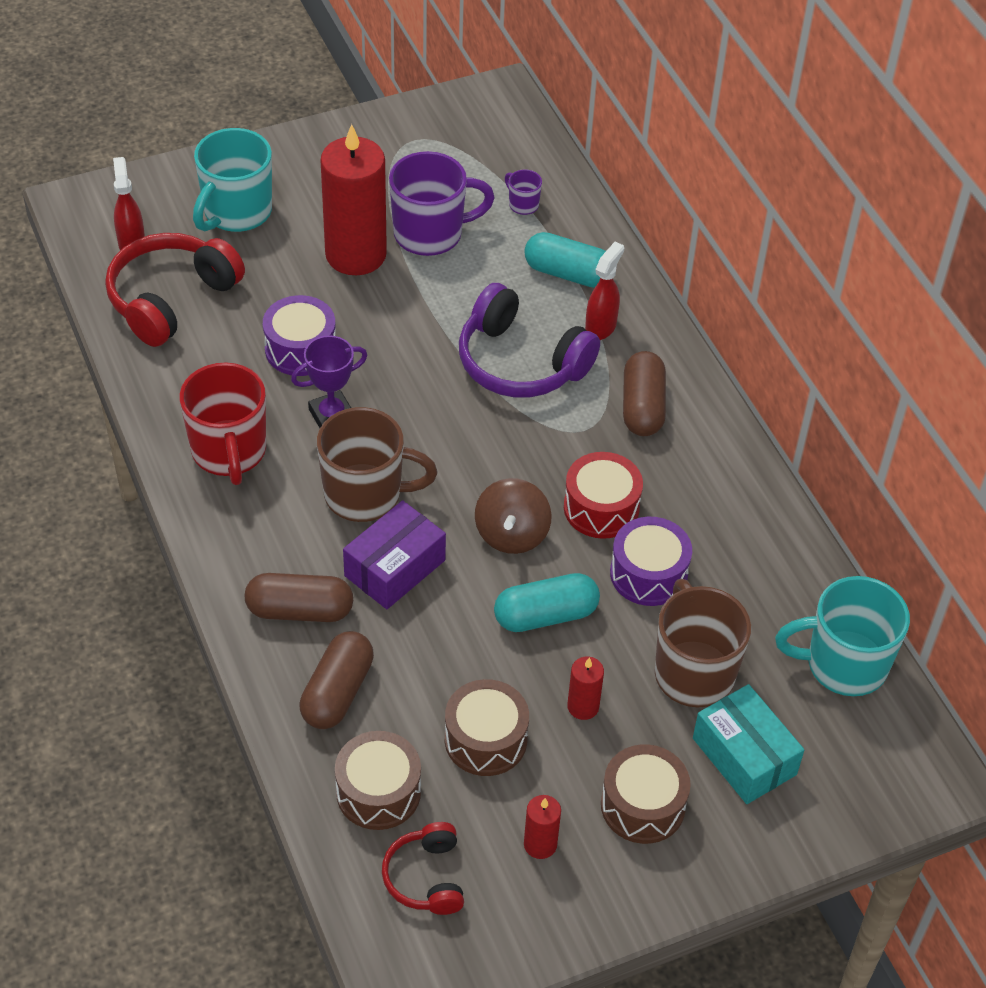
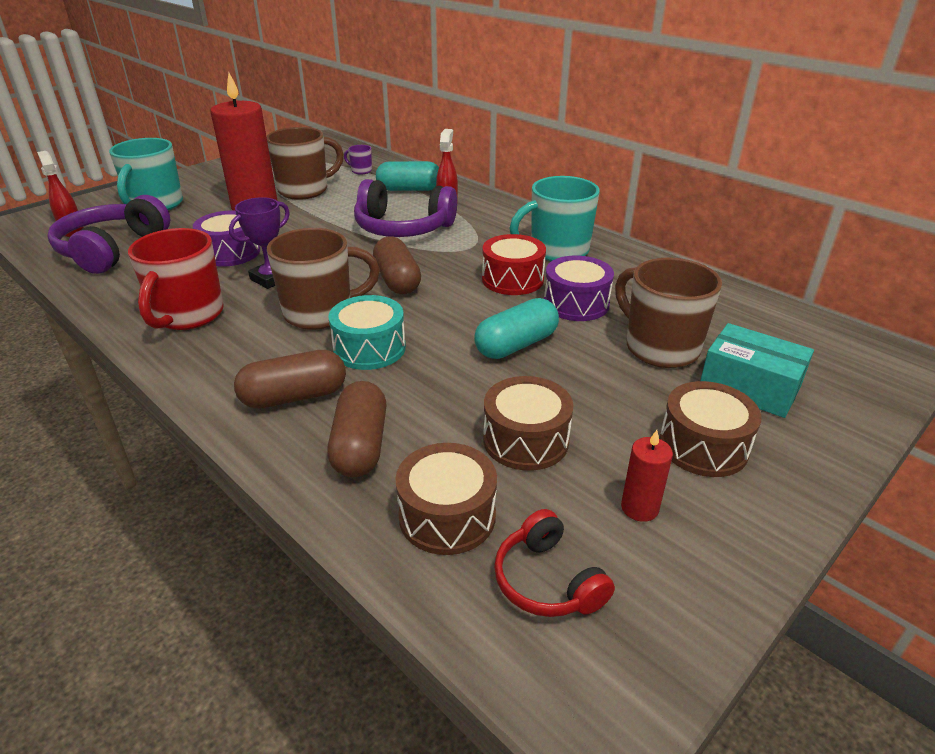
camera: 20 degrees left, 15 degrees down
red headphones [105,233,245,347] -> purple headphones [48,195,170,274]
red mug [179,363,266,485] -> red mug turned 45 degrees clockwise [128,228,224,330]
purple box [343,500,446,609] -> turquoise drum [328,295,406,370]
purple mug [389,151,495,256] -> brown mug [266,127,344,200]
brown spinning top [475,478,552,554] -> none
red candle [567,657,604,720] -> none
brown capsule [623,351,666,436] -> brown capsule moved to [373,236,421,294]
turquoise mug [775,576,910,696] -> turquoise mug moved to [509,176,600,261]

